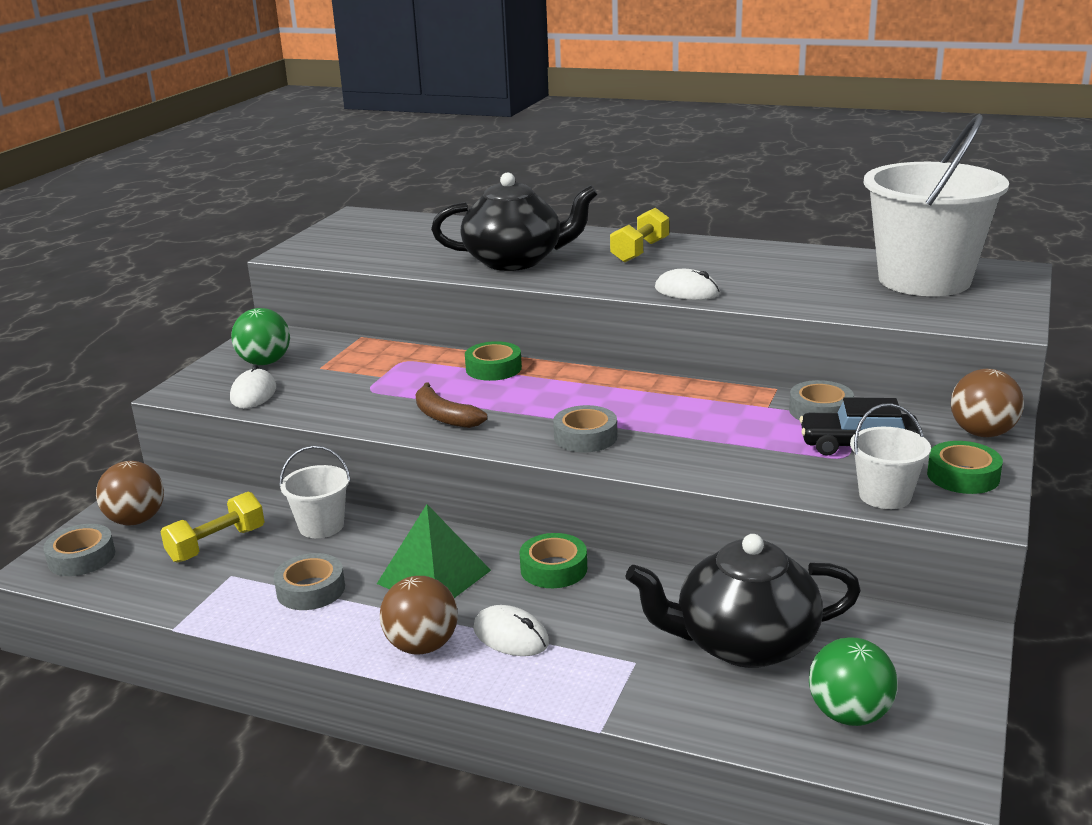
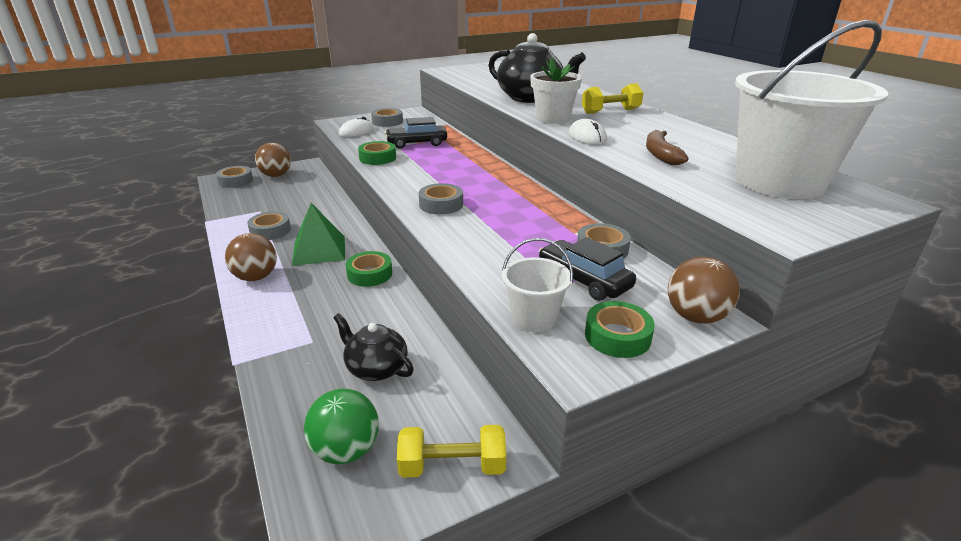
camera: 40 degrees right, 5 degrees up
yellow dumbbell [160,492,265,563] -> yellow dumbbell moved to [397,425,506,478]
green ball [231,308,290,365] -> grey tape [371,108,403,127]
white bucket [279,446,351,538] -> none
brown banana [415,383,487,428] -> brown banana moved to [646,130,688,165]
green tape [465,341,522,381] -> green tape moved to [358,141,396,165]
white mouse [473,605,549,656] -> none
black teapot [626,534,861,668] -> black teapot [333,313,414,381], size x0.58
none -> black car [385,117,447,149]
none -> white flower pot [530,58,582,124]

